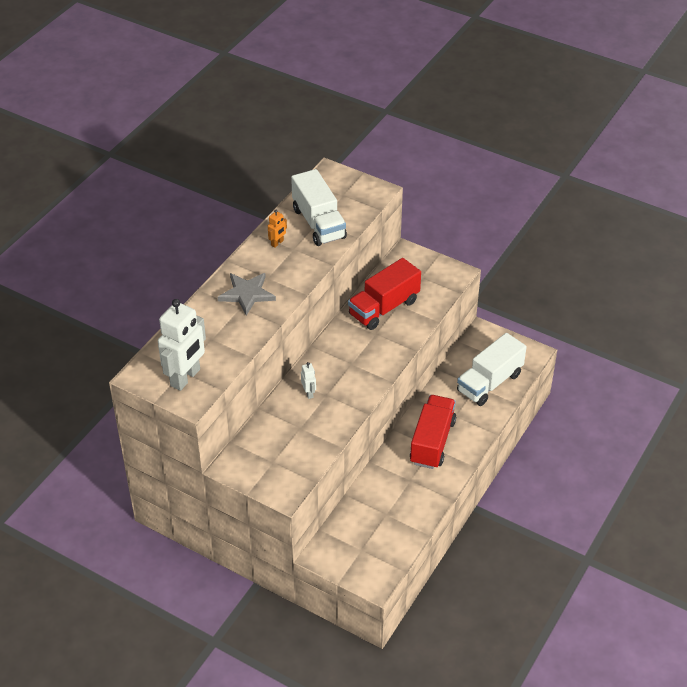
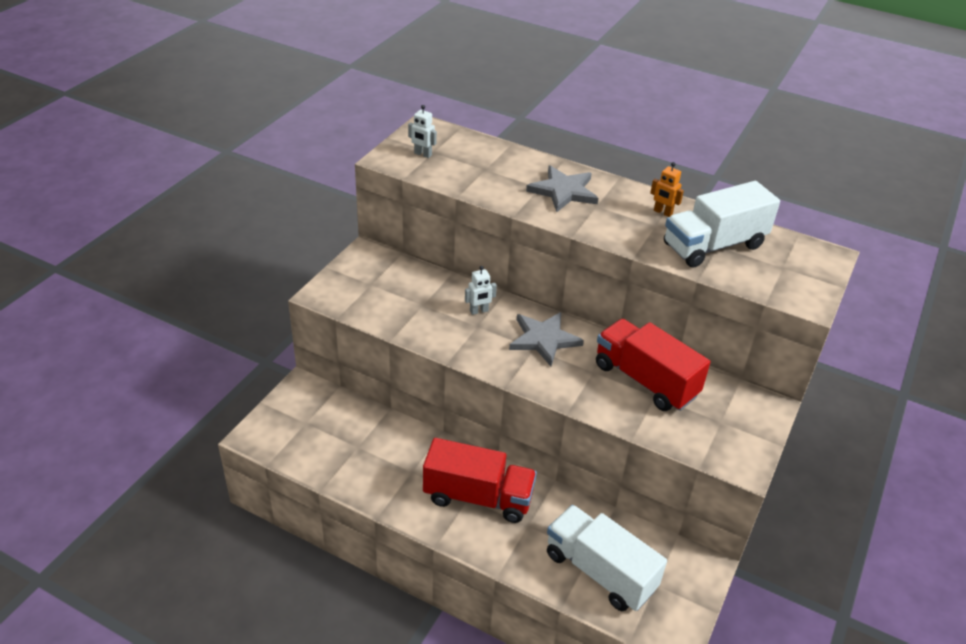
camera: 85 degrees right, 5 degrees down
white robot [158,299,206,391] -> white robot [408,105,437,158], size x0.44
none -> grey star [509,312,584,366]

